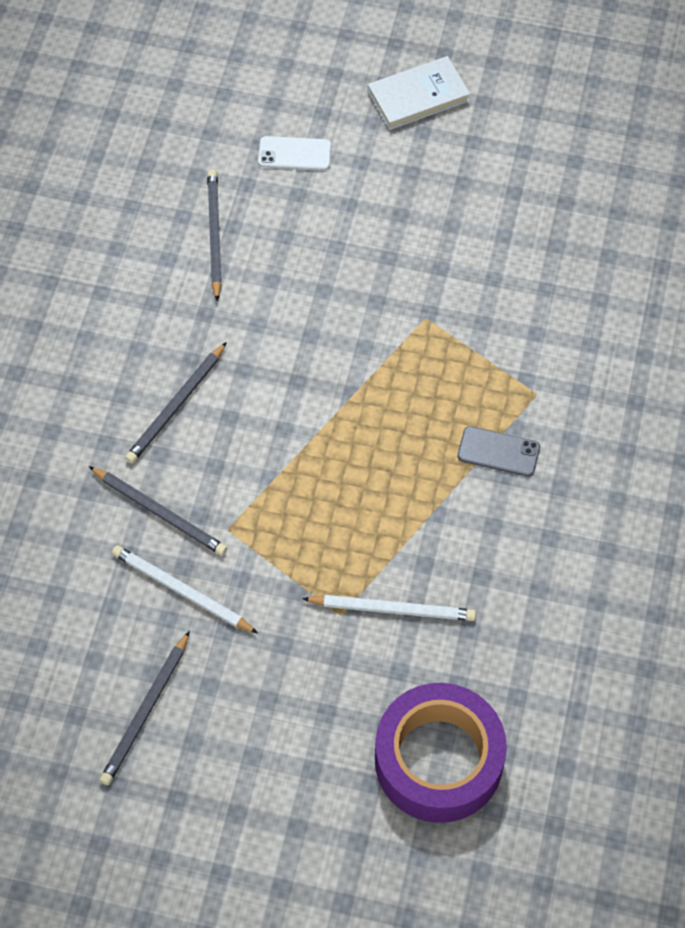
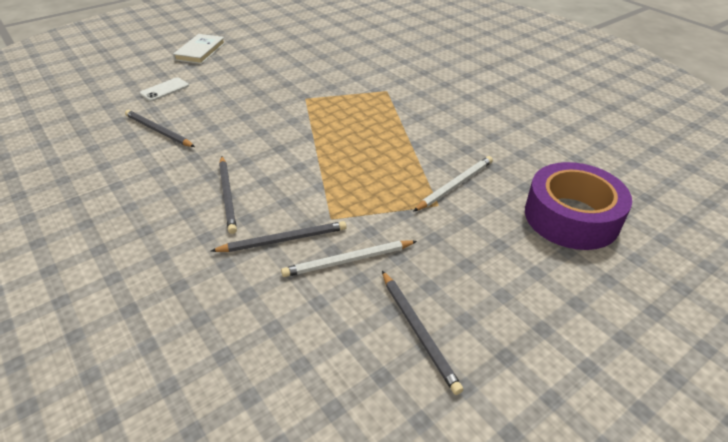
camera: 50 degrees left, 20 degrees down
grey phone [458,426,540,477] -> none

